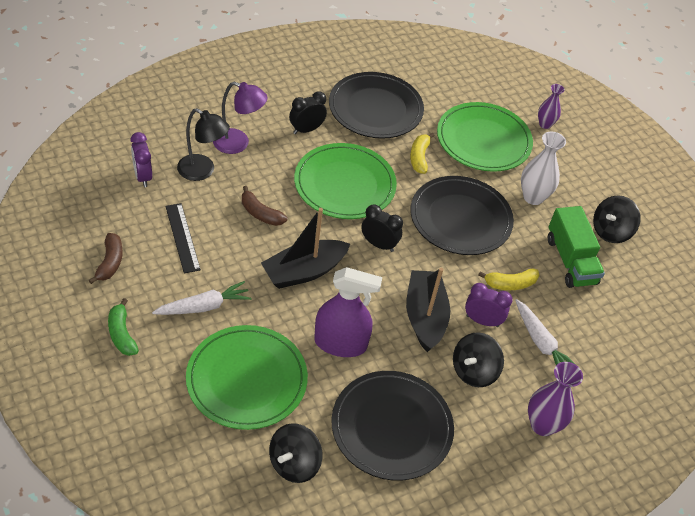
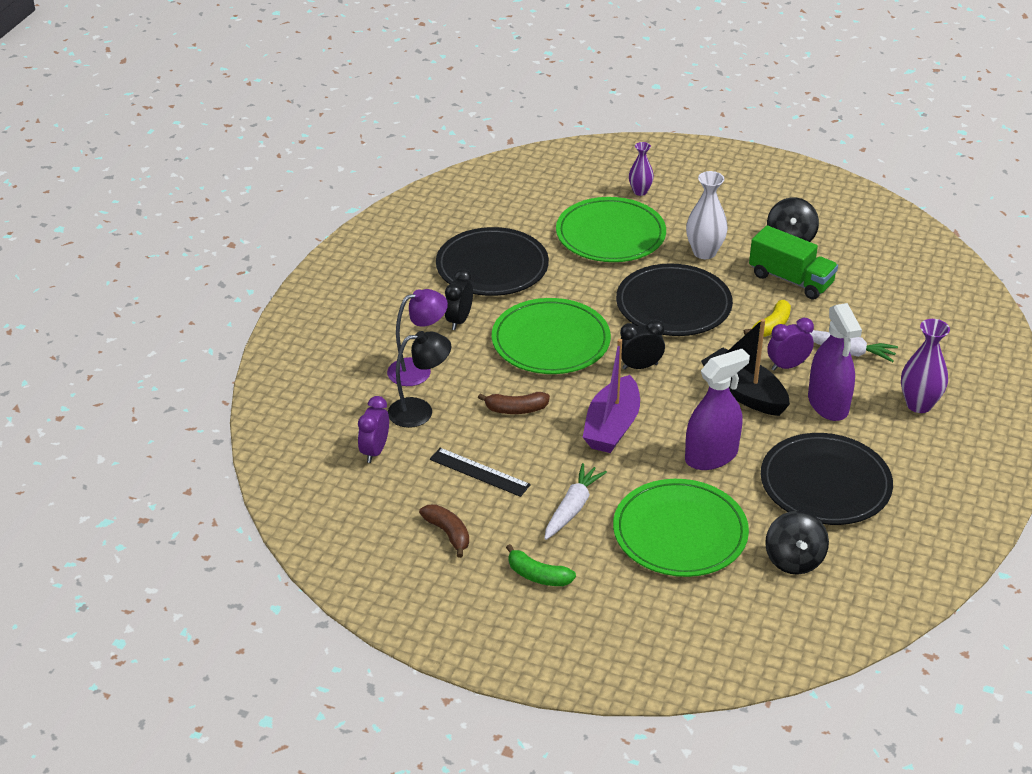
camera: 35 degrees left, 10 degrees down
purple clock [130,132,152,187] -> purple clock turned 75 degrees clockwise [358,396,389,463]
black boat [261,208,350,289] -> purple boat [583,339,640,453]
yellow banana [410,133,435,174] -> none
black spinning top [453,332,504,387] -> purple spray bottle [808,303,862,421]

